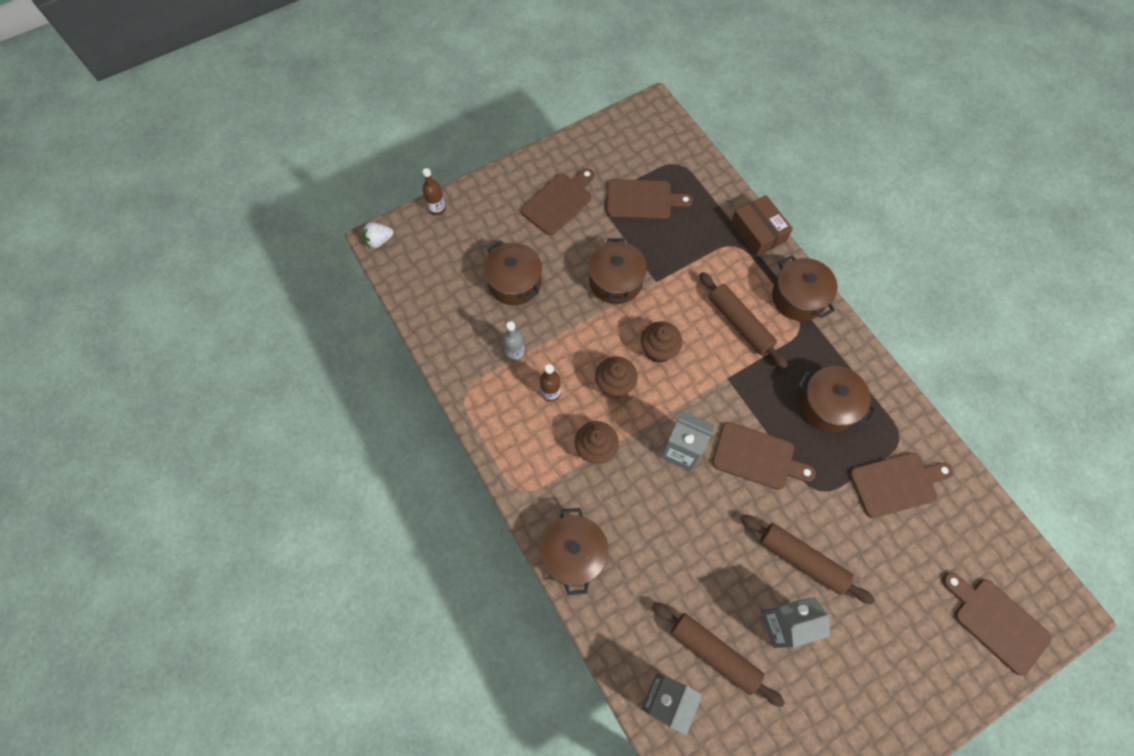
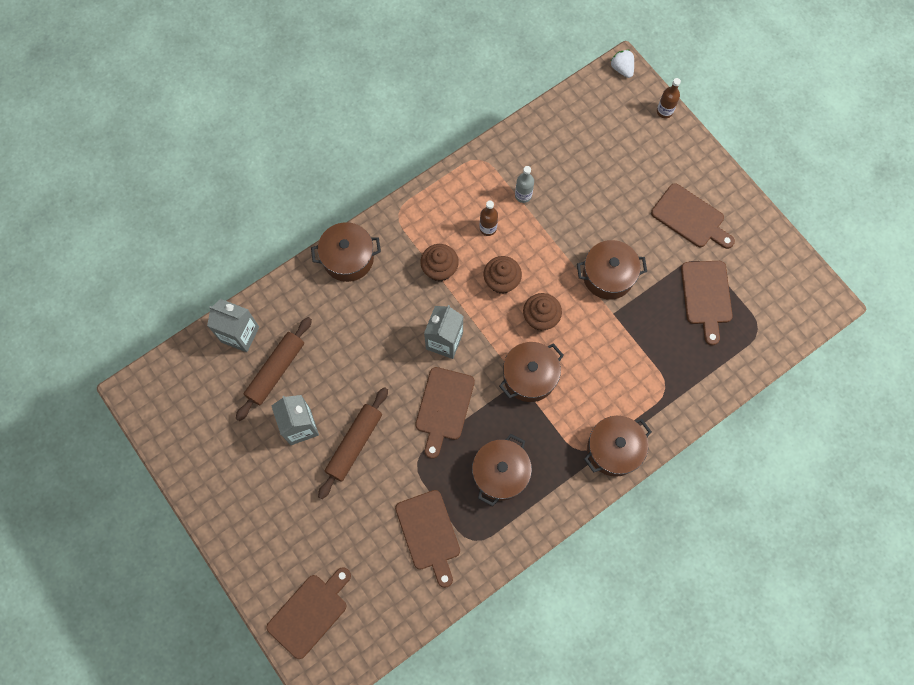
camera: 85 degrees right, 5 degrees up
brown pot [483,241,542,305] -> brown pot moved to [499,342,564,402]
brown rolling pin [699,272,788,369] -> none
brown box [730,195,793,257] -> none

